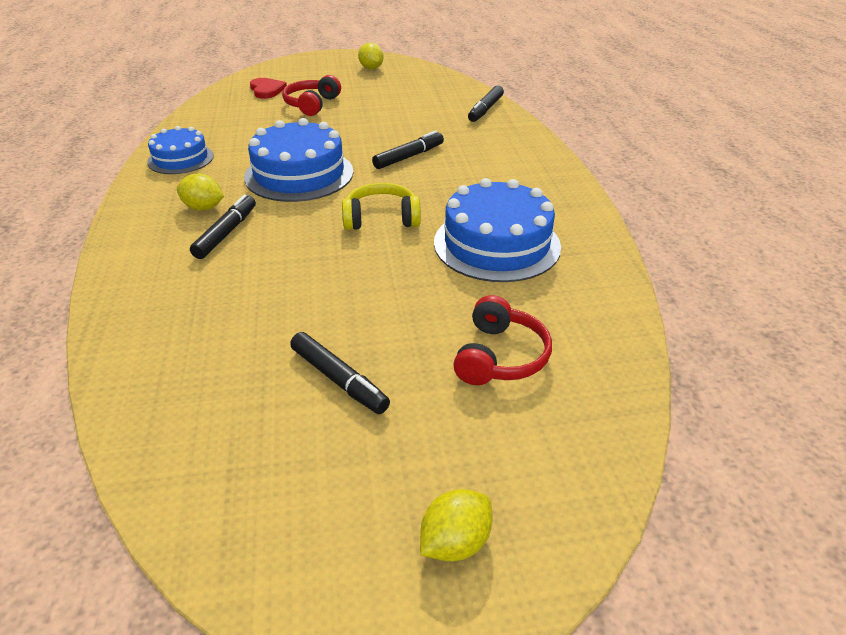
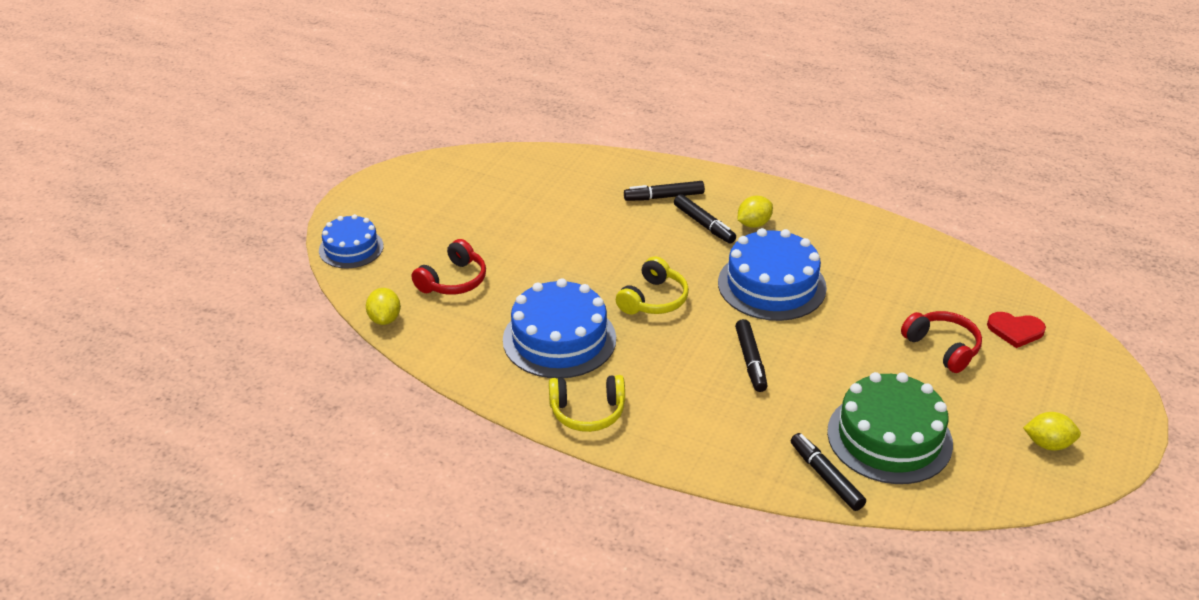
camera: 125 degrees right, 0 degrees up
blue cake [147,126,214,174] -> blue cake moved to [319,214,384,268]
black marker [290,332,390,414] -> black marker moved to [624,181,705,201]
yellow lemon [420,489,492,562] -> yellow lemon moved to [366,288,401,325]
red headphones [453,295,552,385] -> red headphones turned 105 degrees counterclockwise [412,239,486,295]
none -> yellow headphones [549,375,625,432]
none -> green cake [827,372,953,484]

